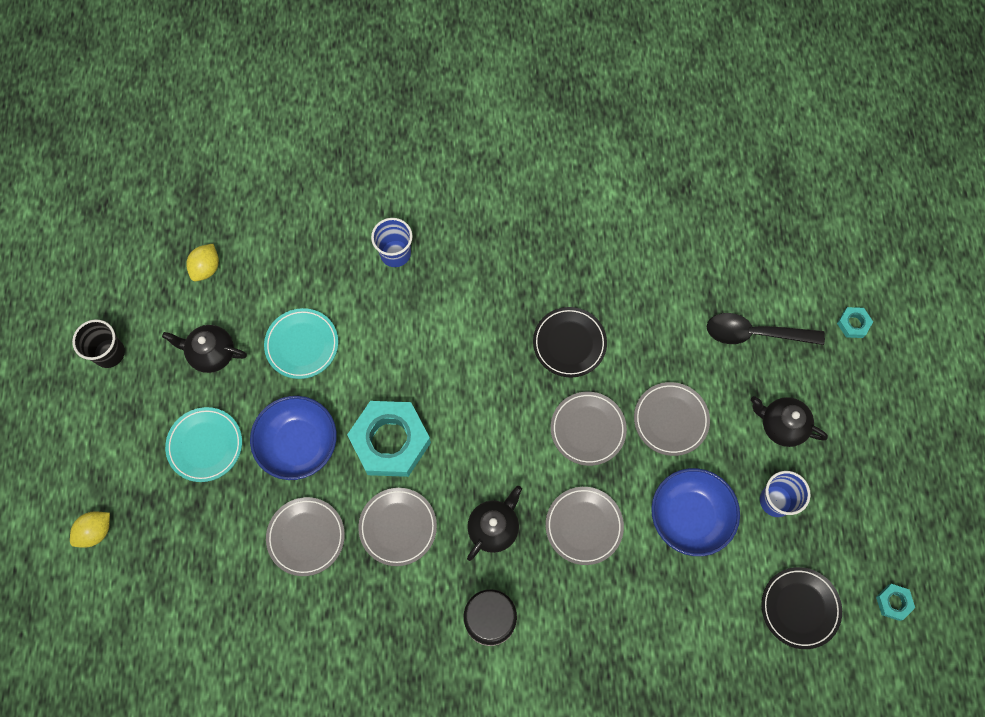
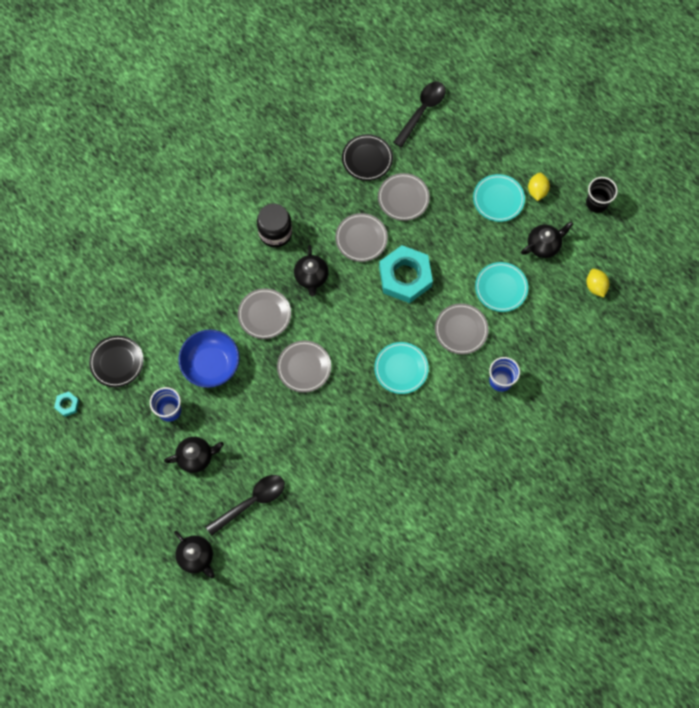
camera: 140 degrees right, 0 degrees up
yellow lemon [70,511,110,548] -> yellow lemon moved to [528,173,550,201]
blue bowl [250,396,337,480] -> none
black plate [533,307,607,377] -> black plate moved to [342,134,393,181]
grey plate [634,382,710,456] -> grey plate moved to [435,303,489,355]
turquoise nut [837,307,873,338] -> black teapot [174,531,215,578]
none -> turquoise plate [374,342,429,394]
none -> black spoon [393,82,446,147]

